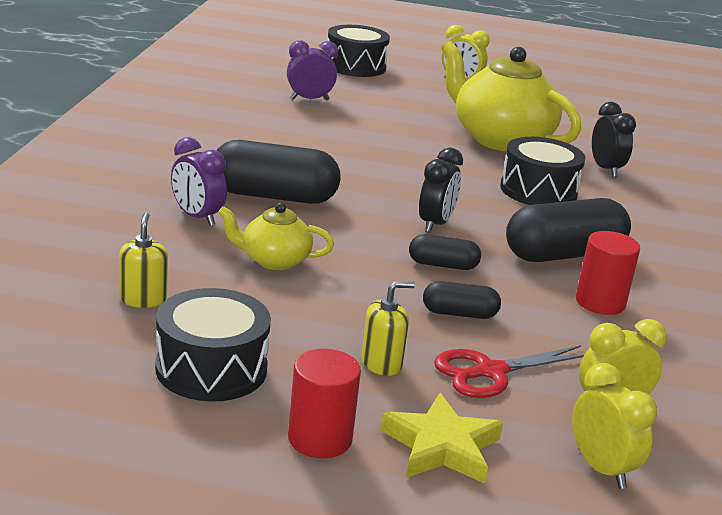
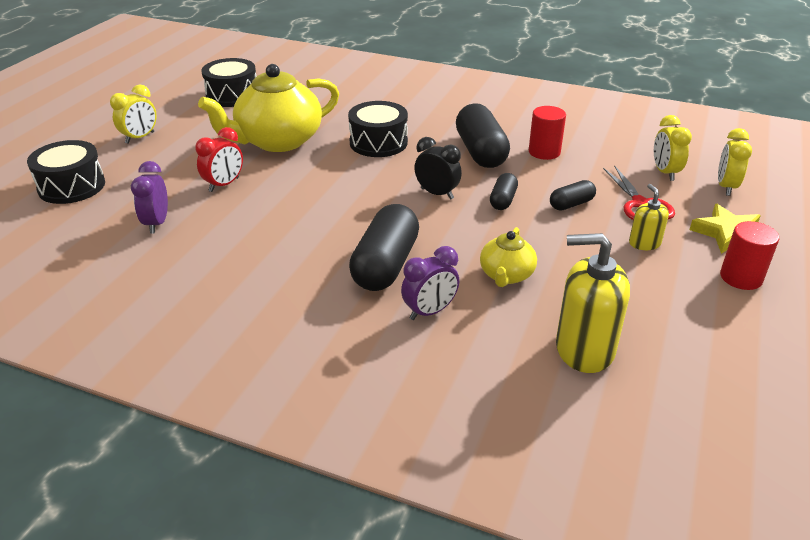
camera: 75 degrees left, 10 degrees up
yellow soap dispenser [119,212,168,308] -> yellow soap dispenser [556,233,630,373], size x1.88
black drum [155,288,271,402] -> black drum moved to [201,58,256,107]
black capsule [423,281,501,319] -> black capsule turned 45 degrees clockwise [550,180,596,210]
yellow clock [572,363,657,489] -> yellow clock turned 60 degrees counterclockwise [718,128,752,196]
black clock [592,102,636,177] -> none
none -> red clock [195,127,243,192]

